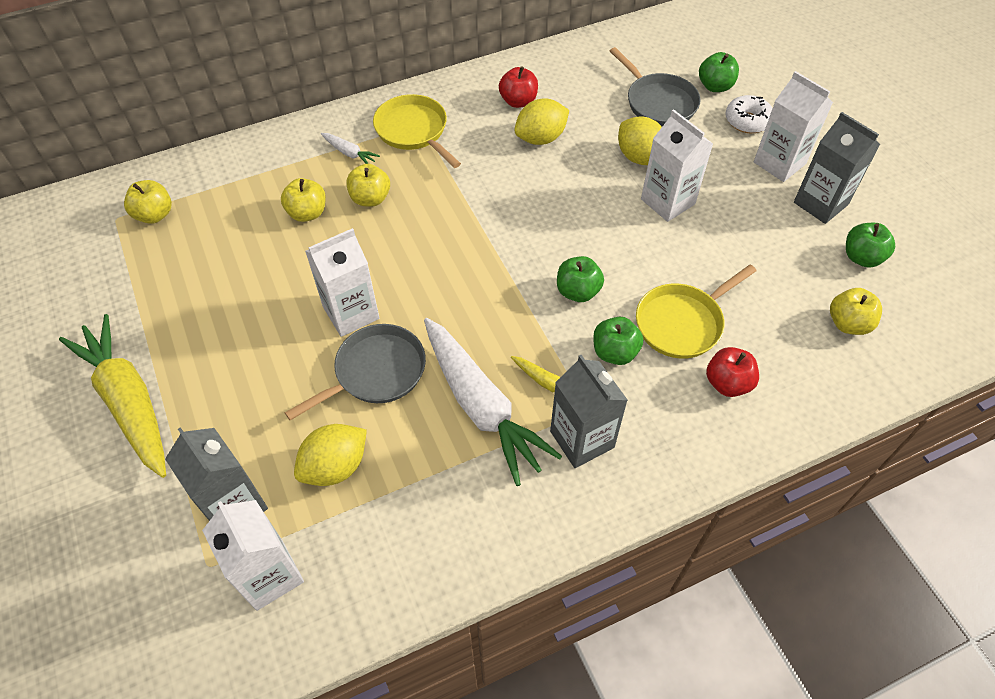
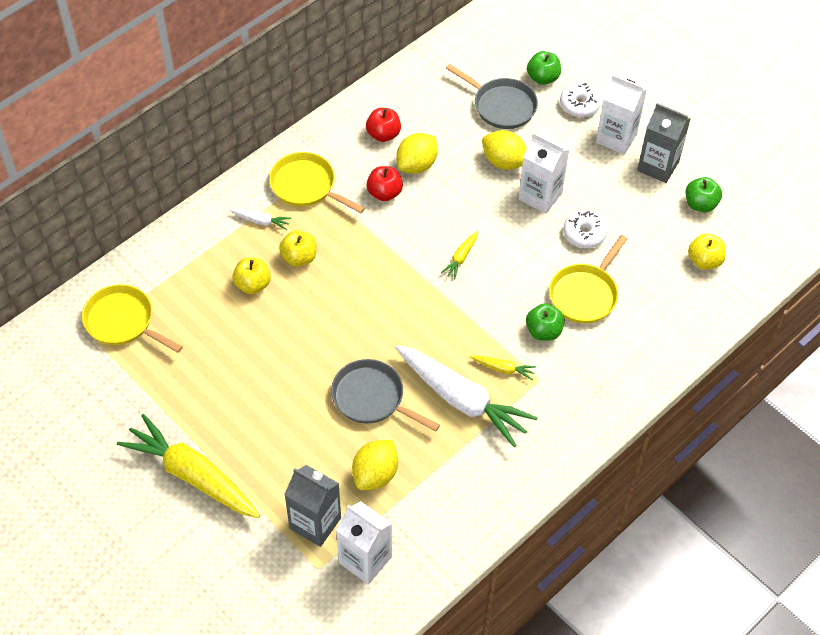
camera: 20 degrees left, 0 degrees up
yellow apple [124,180,172,224] -> yellow pan [82,284,183,353]
grey pan [285,324,426,420] -> grey pan turned 90 degrees counterclockwise [331,359,440,431]
white carton [305,228,379,337] -> none
grey carton [550,355,628,468] -> none
green apple [557,256,604,302] -> none
red apple [706,347,759,397] -> red apple moved to [366,166,403,201]
none -> yellow carrot [441,231,478,279]
none -> white donut [563,210,607,248]

